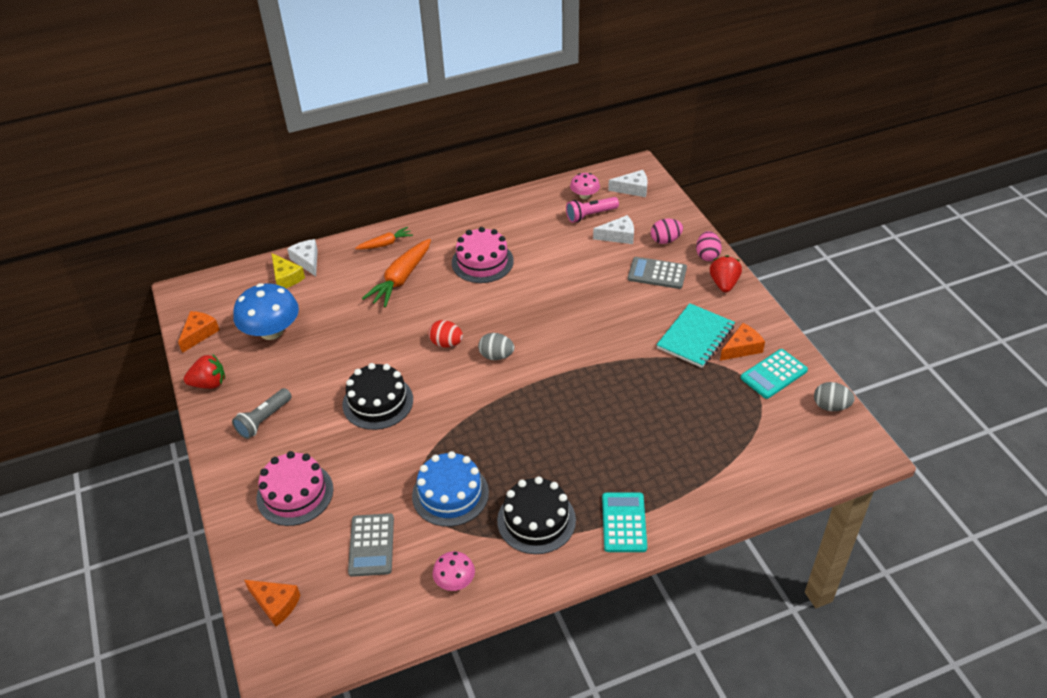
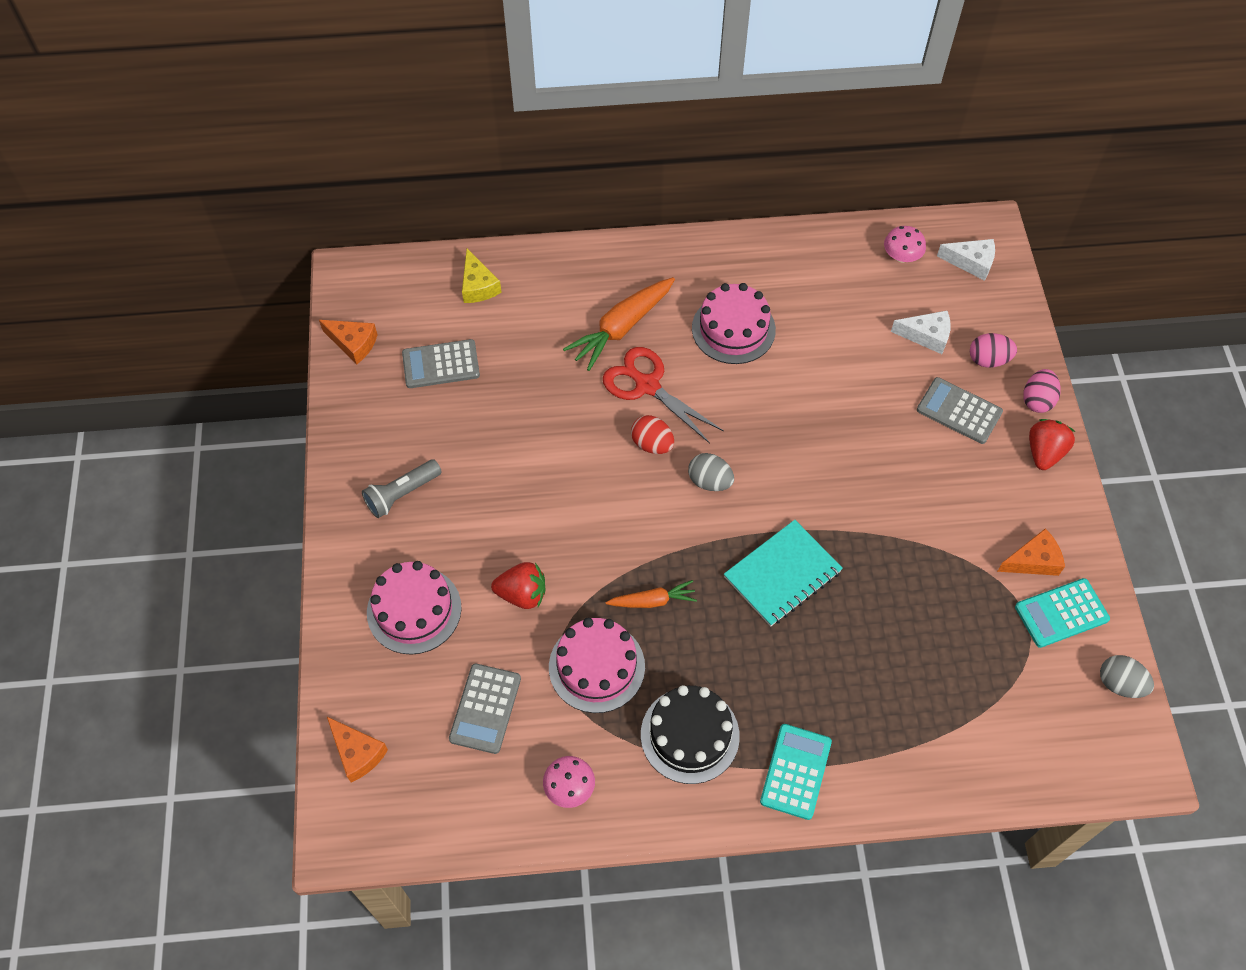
camera: 15 degrees right, 15 degrees up
orange cheese [178,311,220,353] -> orange cheese turned 75 degrees clockwise [319,320,377,364]
red strawberry [184,354,225,389] -> red strawberry moved to [491,562,545,609]
blue mushroom [233,283,299,340] -> grey calculator [402,339,480,388]
white cheese [287,239,318,276] -> none
black cake [343,363,413,430] -> none
orange carrot [355,227,413,249] -> orange carrot moved to [605,580,697,608]
blue cake [412,451,489,527] -> pink cake [549,618,645,713]
pink flashlight [566,197,619,223] -> none
turquoise notebook [656,303,735,368] -> turquoise notebook moved to [724,520,843,627]
none -> red scissors [603,347,724,443]

